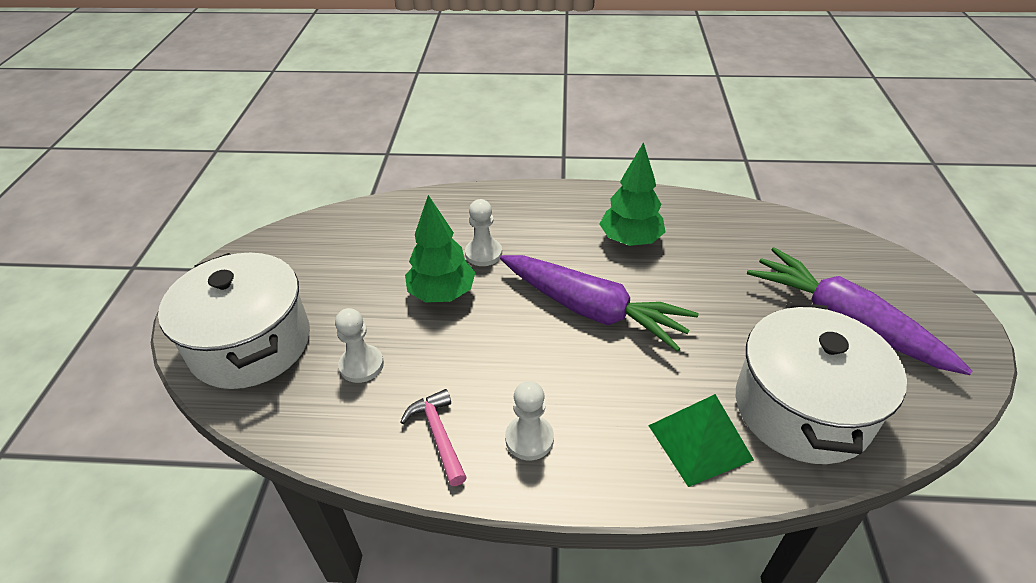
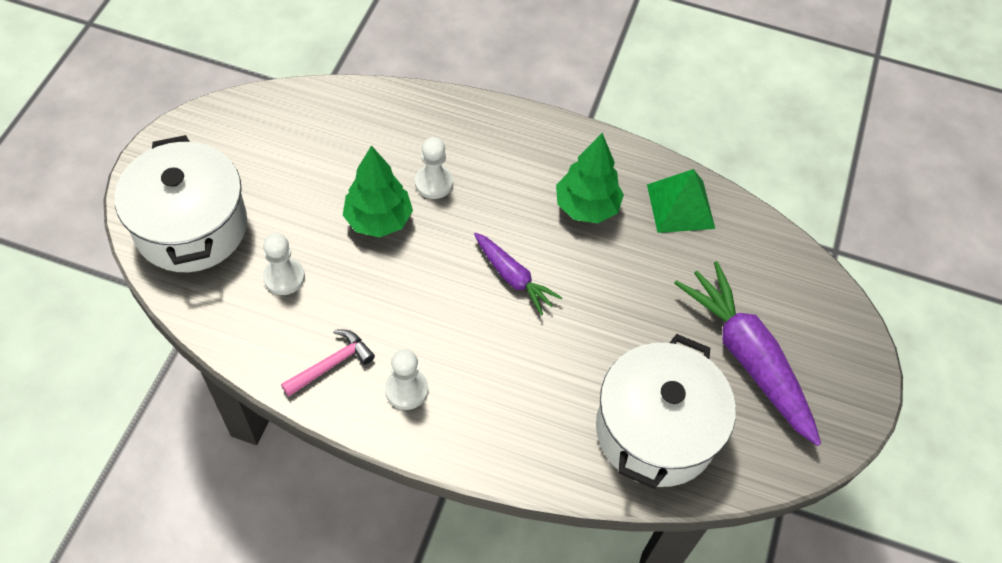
camera: 10 degrees right, 15 degrees up
pink hammer [400,389,467,486] -> pink hammer turned 60 degrees clockwise [281,330,375,396]
purple carrot [500,255,699,352] -> purple carrot [474,232,562,315], size x0.55
green pyramid [648,394,754,487] -> green pyramid moved to [647,169,715,233]

